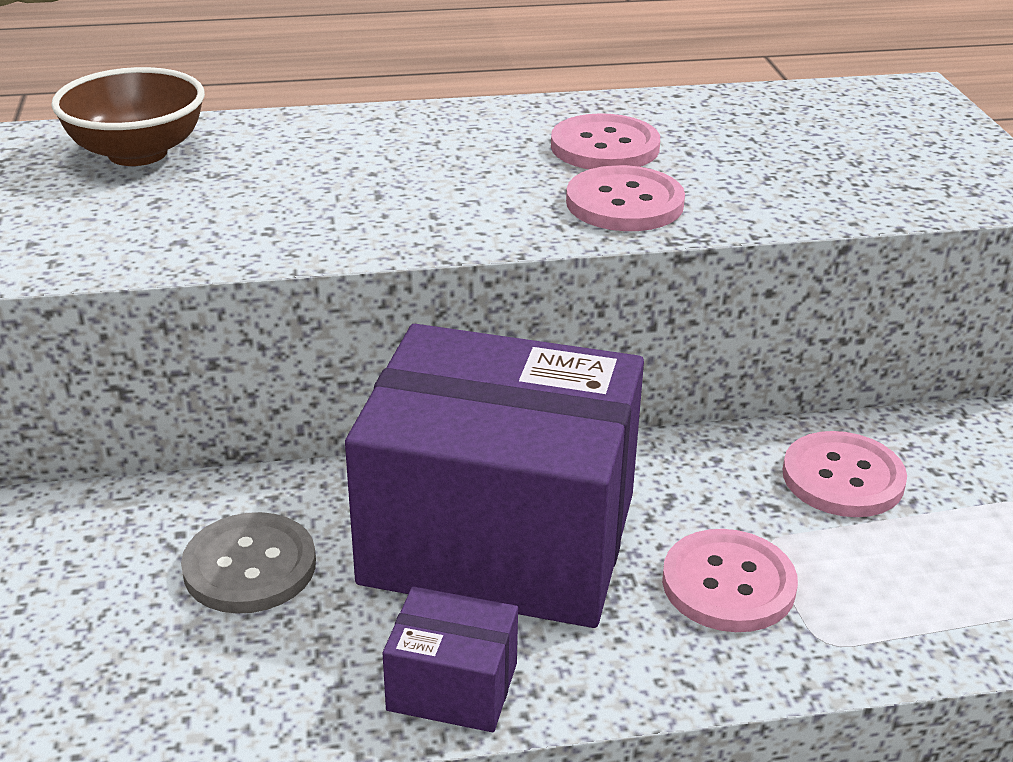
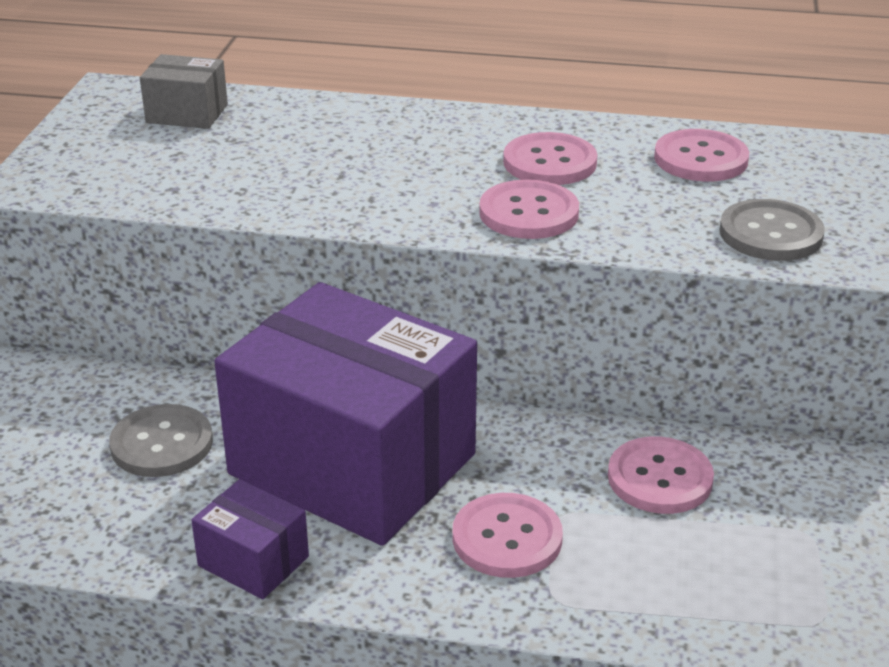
camera: 20 degrees right, 0 degrees up
brown bowl [51,67,205,166] -> grey box [140,54,228,129]
none -> pink button [654,129,749,181]
none -> grey button [719,199,825,261]

